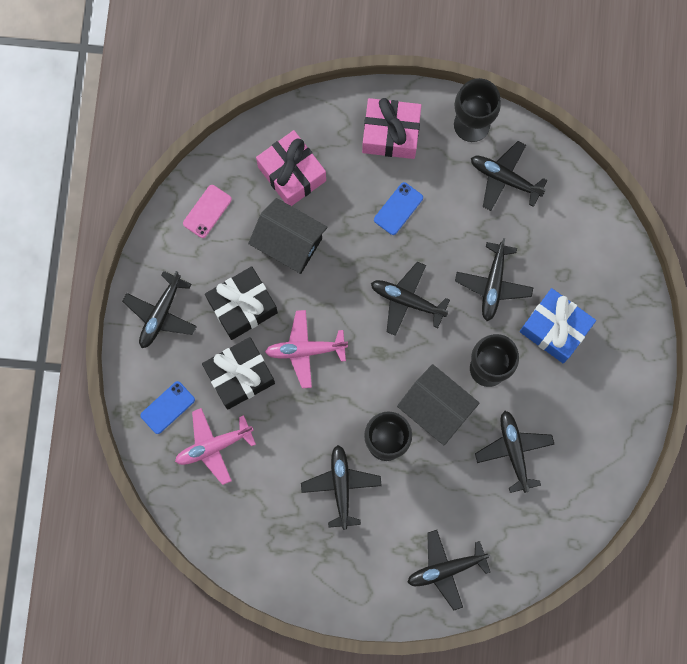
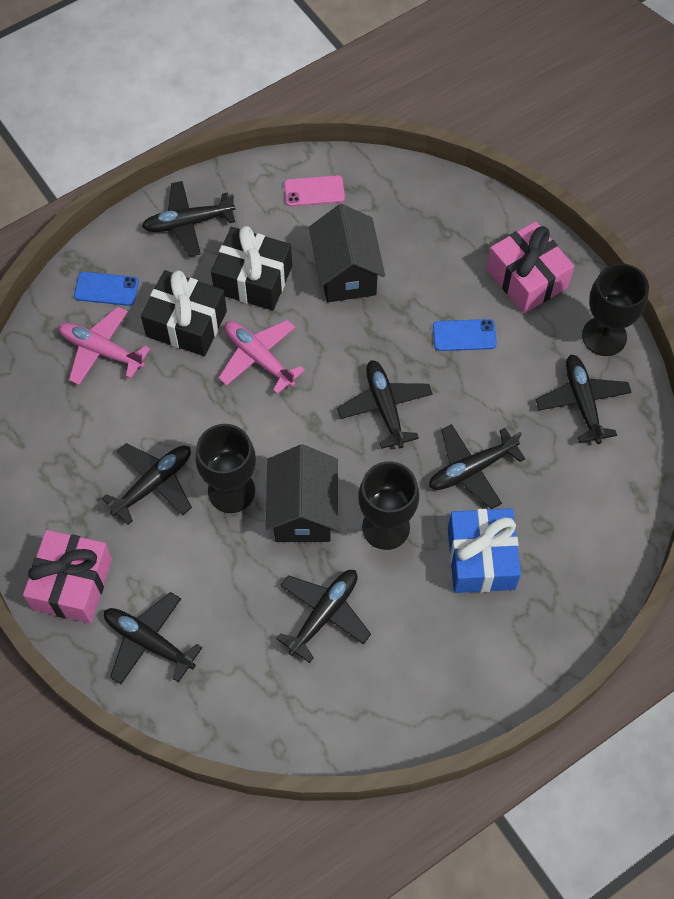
camera: 50 degrees right, 15 degrees down
pink gift [256,130,326,206] -> pink gift moved to [23,530,112,623]

